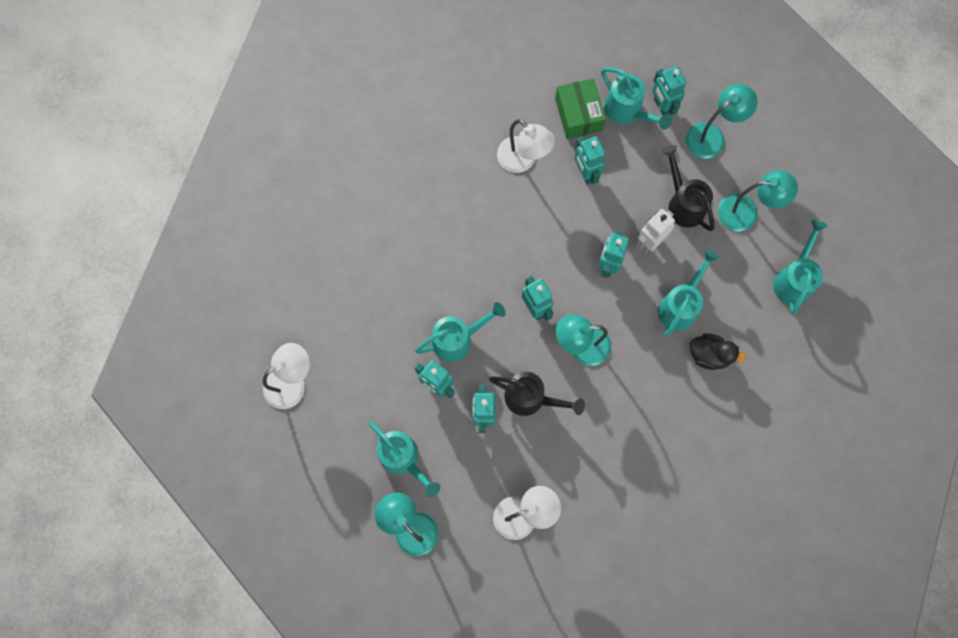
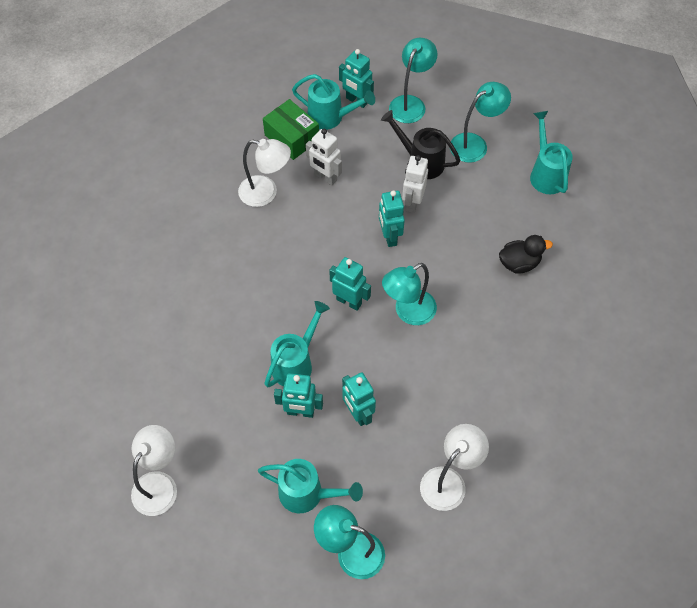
camera: 30 degrees left, 15 degrees down
black watering can [489,372,585,416] -> none
turquoise robot [574,136,605,185] -> white robot [306,129,342,185]
turquoise watering can [658,250,719,337] -> none

